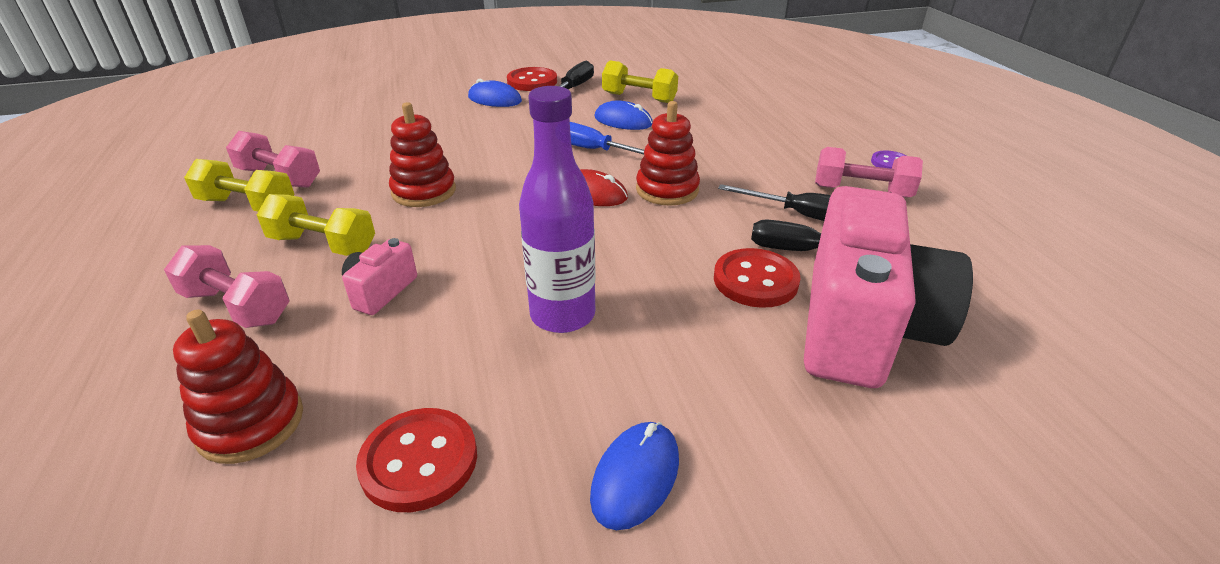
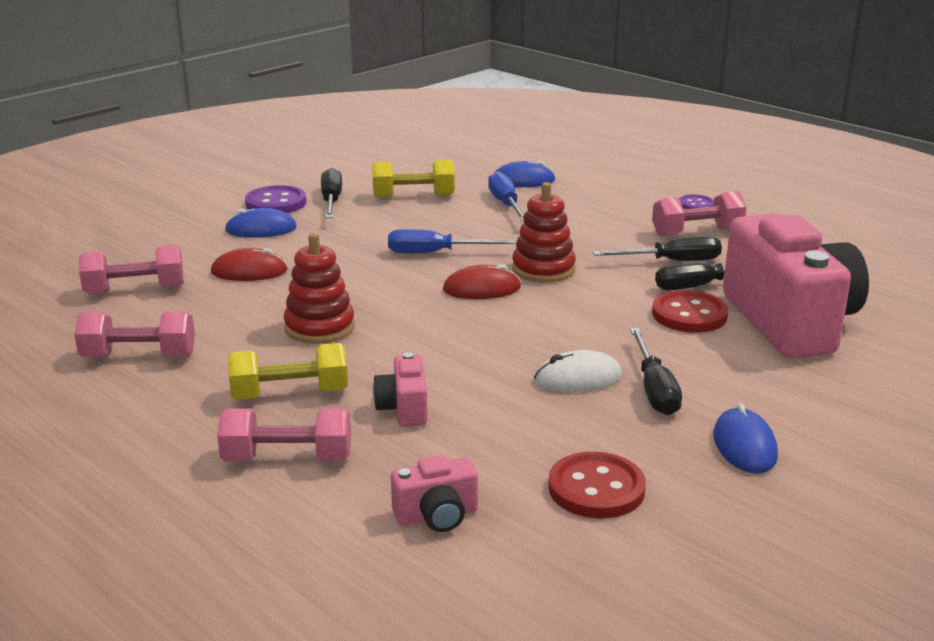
camera: 30 degrees left, 10 degrees down
red stacking toy [173,310,303,464] -> pink camera [391,455,478,532]
yellow dumbbell [184,159,295,211] -> none
red button [507,67,557,91] -> purple button [245,185,306,213]
purple bottle [519,86,596,333] -> white mouse [534,350,622,392]
blue mouse [594,100,653,130] -> blue mouse moved to [494,161,555,187]
none -> pink dumbbell [79,245,184,294]
none -> red mouse [211,248,288,281]
none -> blue screwdriver [488,171,524,221]
none -> black screwdriver [630,328,682,415]

